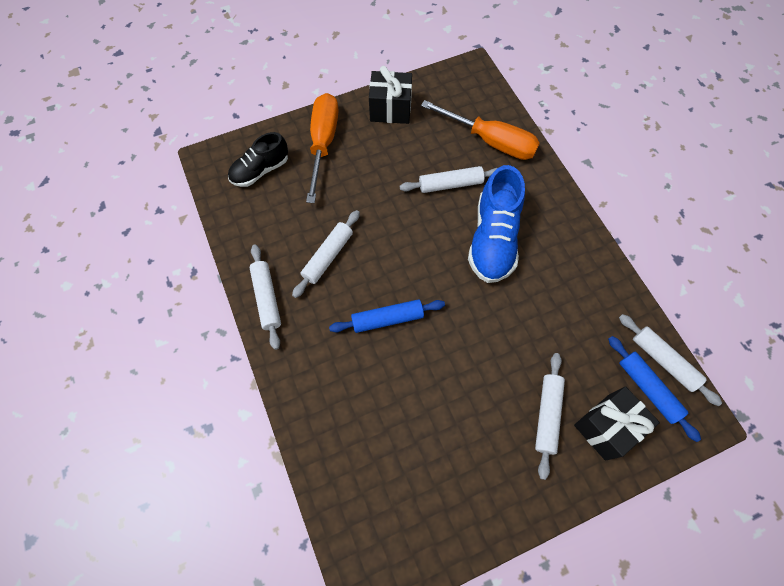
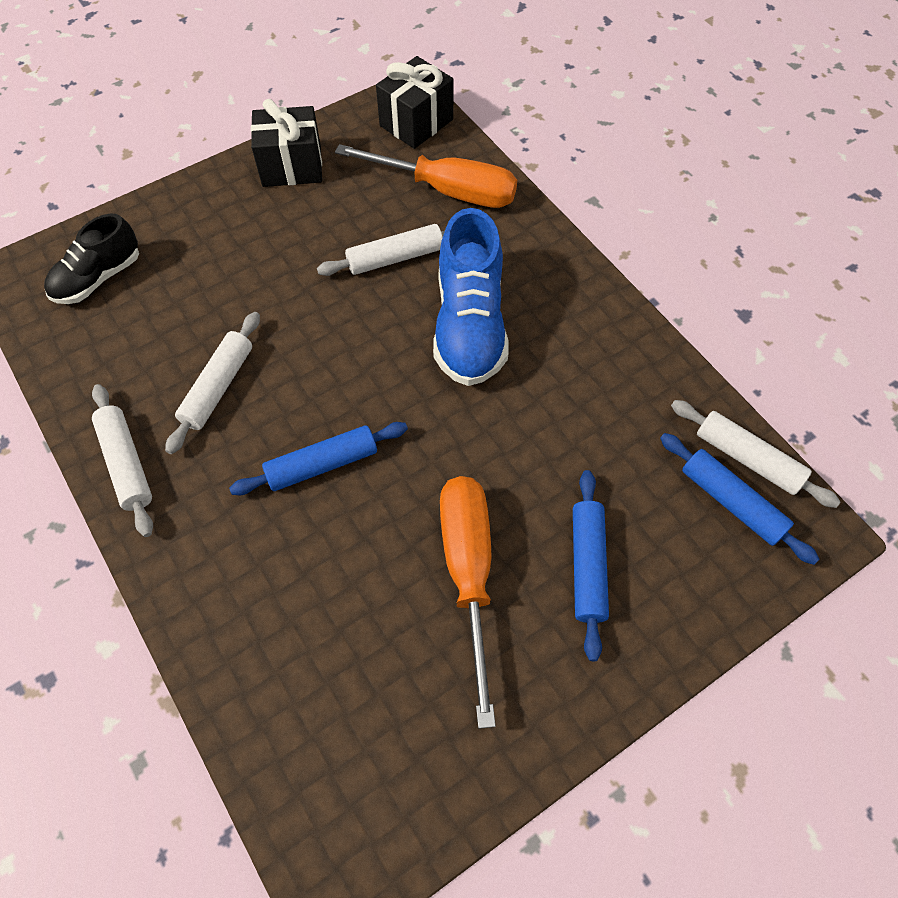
camera: 10 degrees left, 5 degrees down
orange screwdriver [306,93,338,203] -> orange screwdriver moved to [440,476,496,729]
white rolling pin [535,353,565,480] -> blue rolling pin [573,470,609,661]
black gift [574,386,660,461] -> black gift moved to [376,56,454,149]

